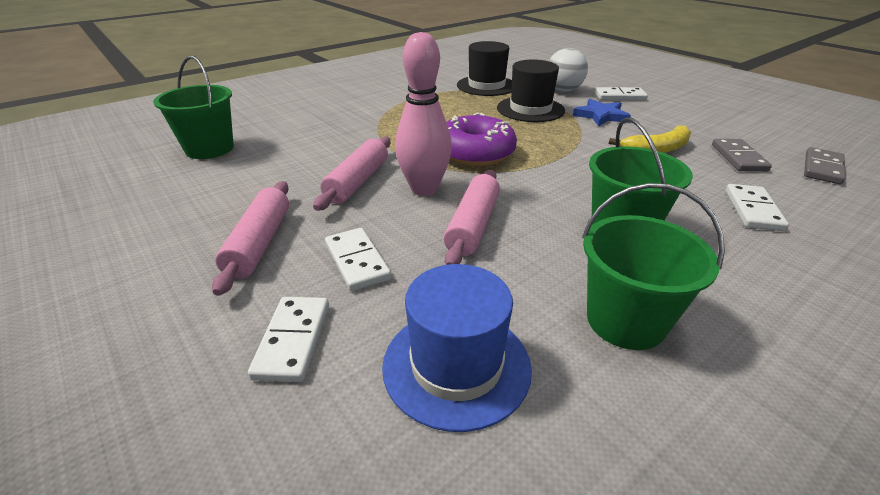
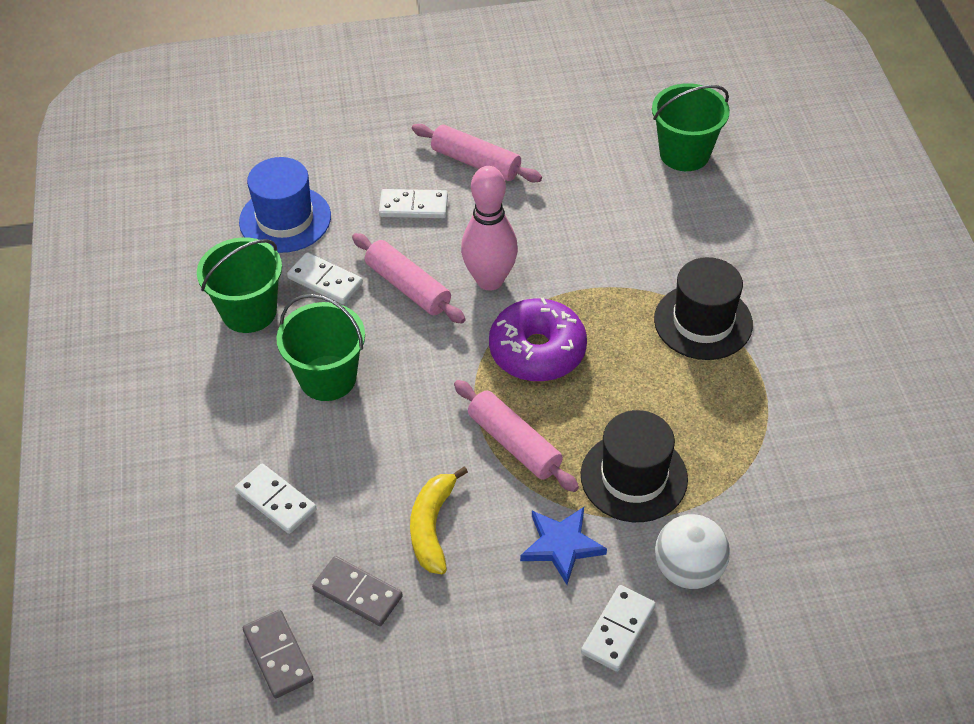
camera: 120 degrees right, 15 degrees up
white domino [248,297,329,382] -> white domino moved to [287,252,363,304]
pink rolling pin [313,137,391,211] -> pink rolling pin moved to [454,380,579,492]
black hat [457,41,512,96] -> black hat moved to [654,257,753,360]

